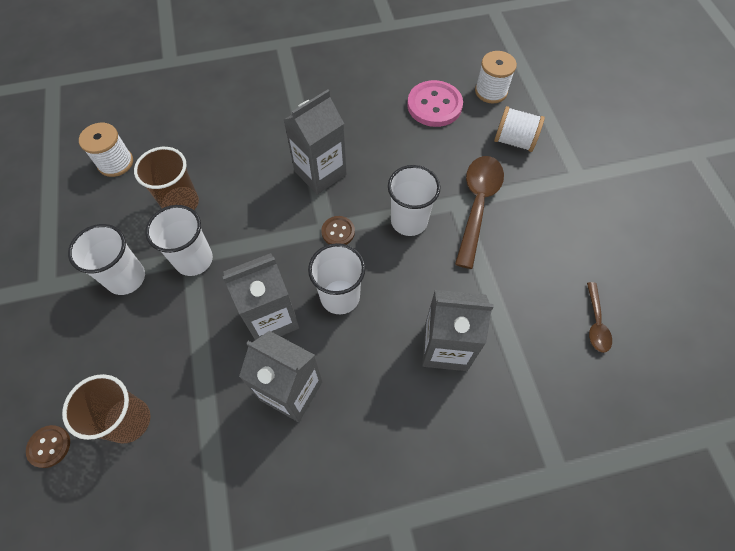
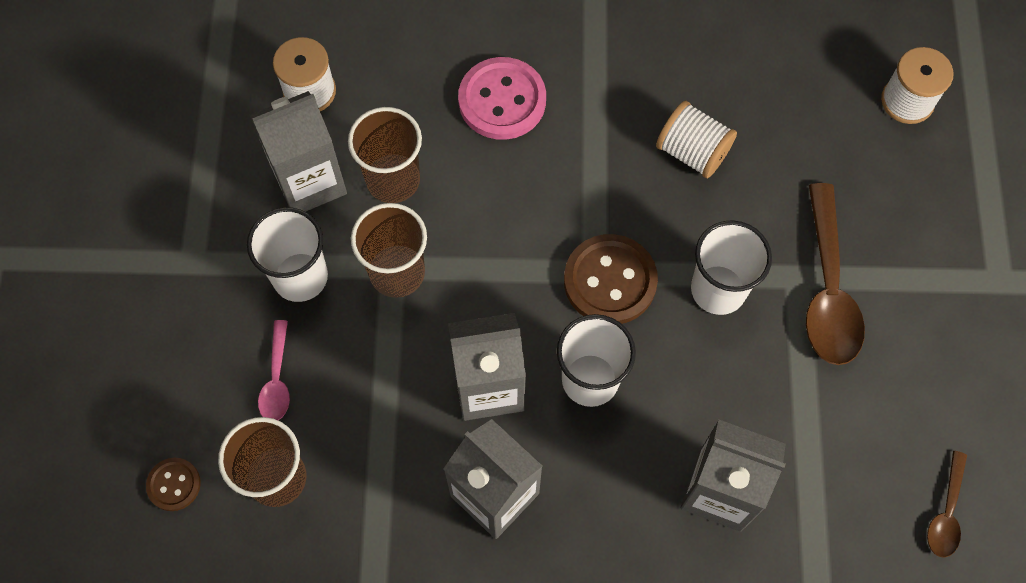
camera: 15 degrees right, 5 degrees up
white cup [145,205,213,276] -> brown cup [351,203,427,298]
grey carton [284,89,347,195] -> grey carton moved to [250,91,347,212]
brown button [321,216,355,245] -> brown button [564,234,658,324], size x1.87
pink button [407,80,463,127] -> pink button moved to [458,57,546,140]
brown spoon [455,156,504,269] -> brown spoon turned 150 degrees clockwise [806,183,865,365]
white spool [494,106,545,152] -> white spool moved to [656,101,737,178]
none -> pink spoon [258,320,290,420]

